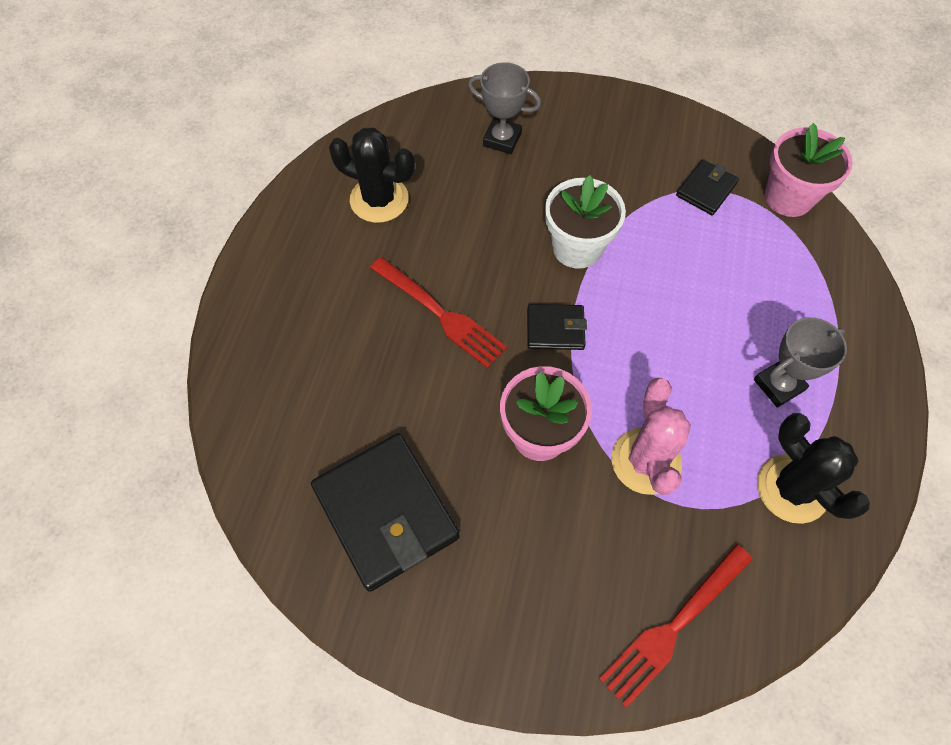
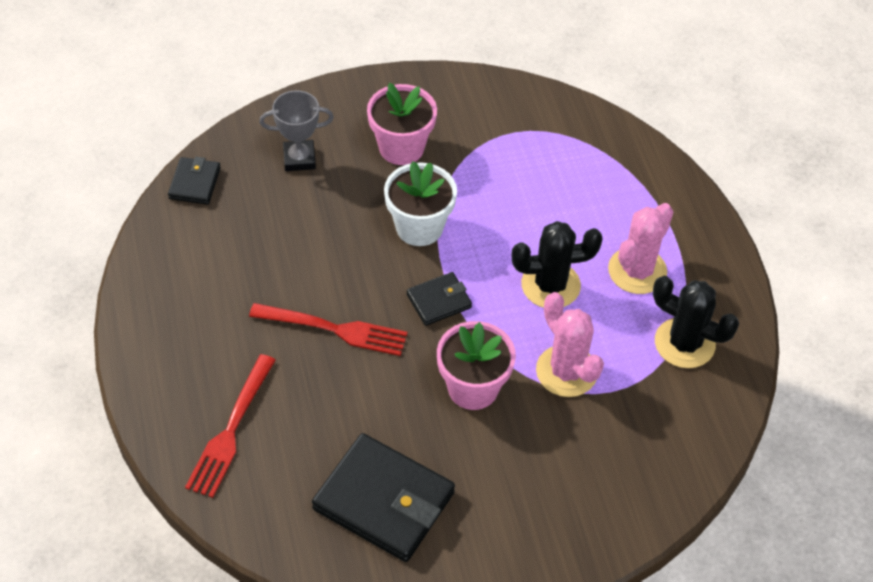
camera: 30 degrees left, 10 degrees down
black cactus [329,128,415,223] -> black cactus moved to [511,221,603,308]
red fork [599,544,753,708] -> red fork moved to [185,354,276,498]
black wallet [676,159,739,215] -> black wallet moved to [168,157,221,205]
grey trophy [754,317,847,407] -> pink cactus [608,203,674,294]
pink flower pot [765,123,853,217] -> pink flower pot moved to [367,83,437,165]

